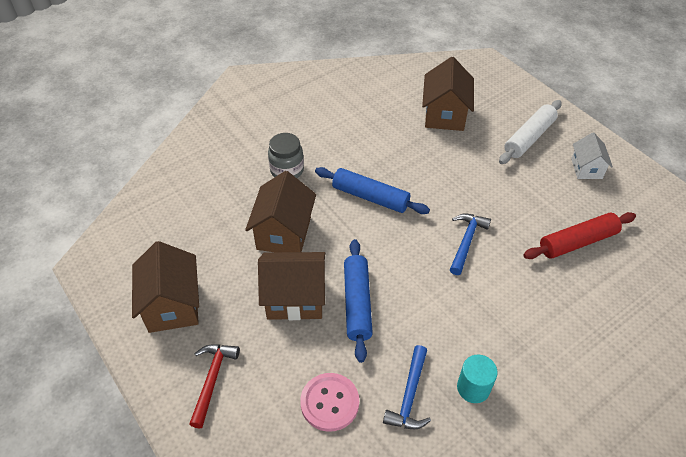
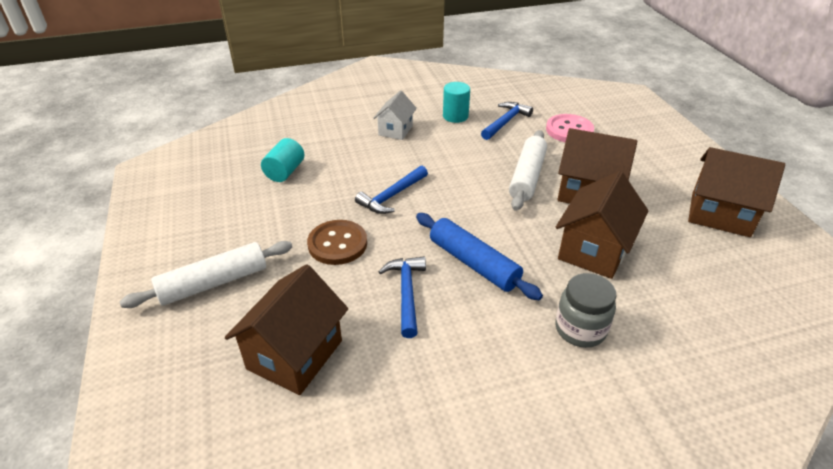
camera: 160 degrees left, 10 degrees down
brown house [132,241,199,333] -> brown house turned 75 degrees counterclockwise [688,147,785,237]
red hammer [189,345,240,428] -> none
blue rolling pin [344,239,373,363] -> white rolling pin [509,130,547,211]
red rolling pin [523,212,636,259] -> turquoise cylinder [261,138,305,182]
white house [571,132,613,179] -> white house moved to [373,90,417,140]
none -> brown button [307,220,367,265]
none -> blue hammer [378,256,426,338]

